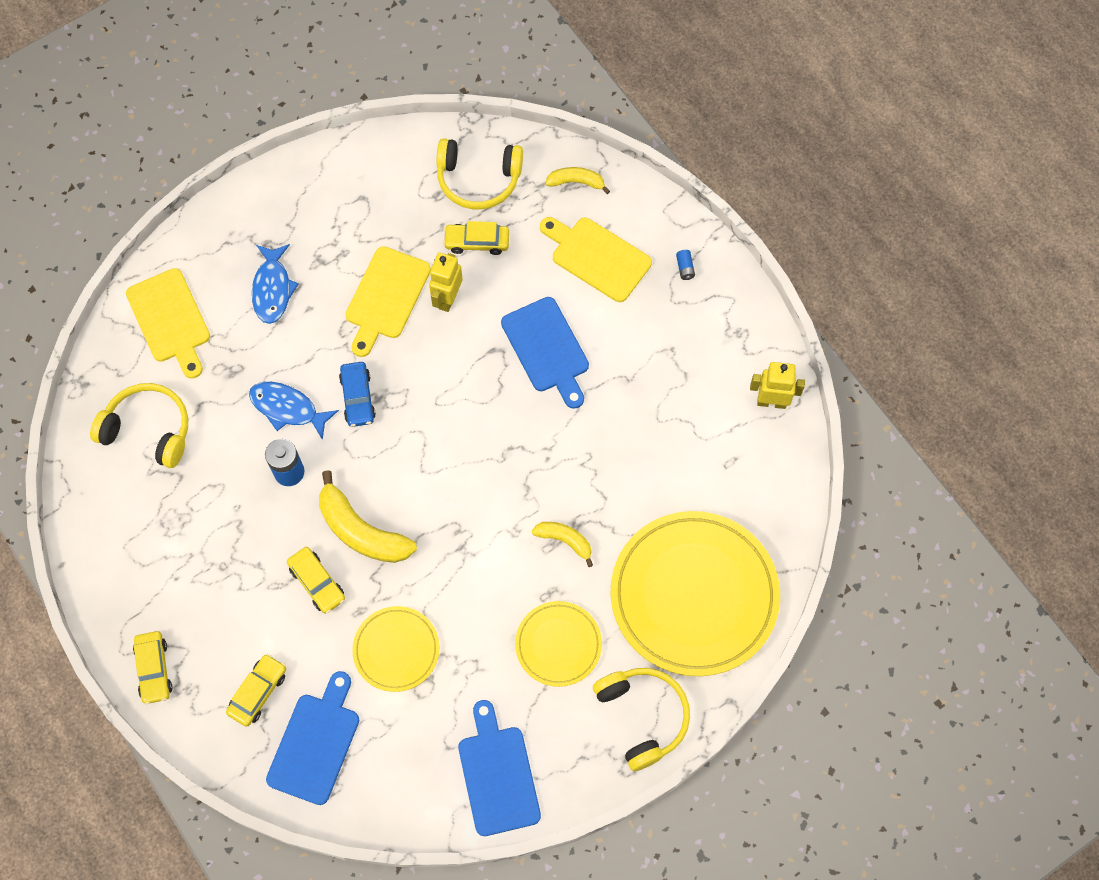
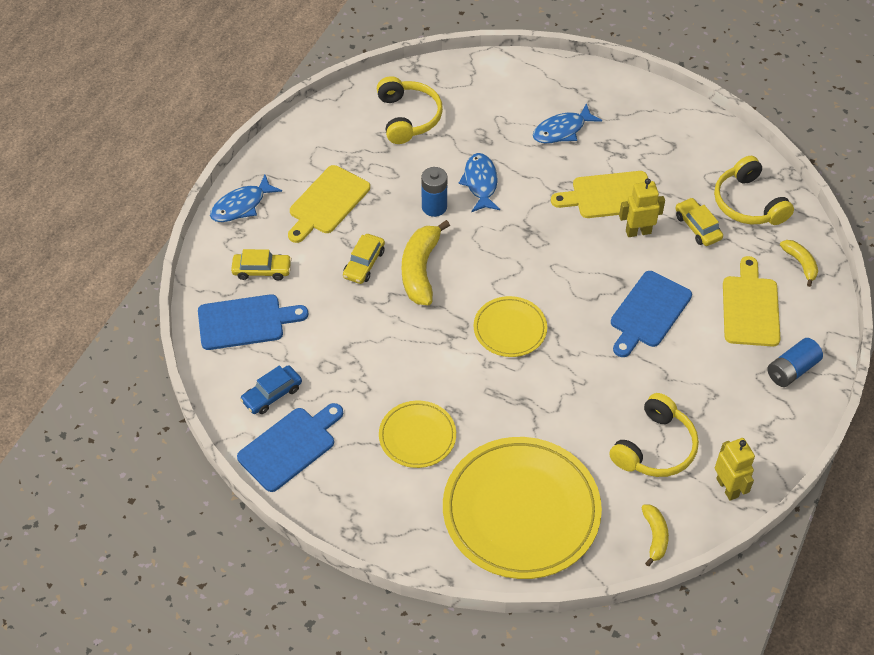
camera: 60 degrees right, 15 degrees down
yellow cutting board [126,268,210,379] -> yellow cutting board moved to [288,165,370,243]
yellow car [133,631,173,704] -> blue fish [210,175,282,222]
blue car [339,362,376,427] -> blue car moved to [240,365,302,414]
yellow plate [352,606,439,692] -> yellow plate moved to [474,296,547,357]
yellow banana [532,522,593,567] -> yellow banana moved to [641,505,669,566]
yellow headphones [593,668,690,771] -> yellow headphones moved to [609,393,699,477]
blue battery [676,250,695,280] -> blue battery [767,338,823,387], size x2.01

